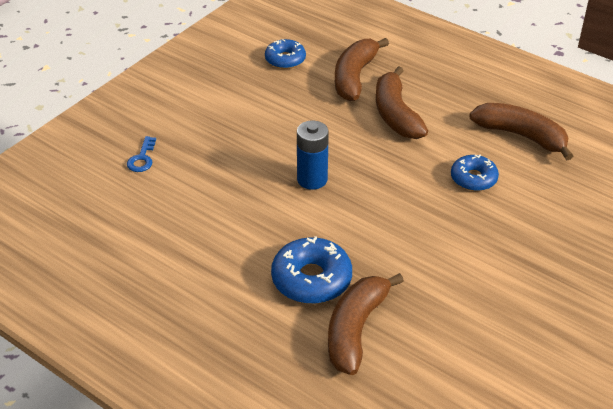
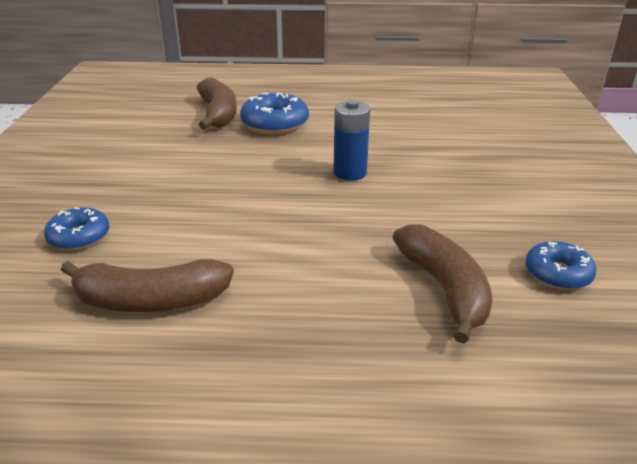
camera: 145 degrees right, 10 degrees down
blue key [127,136,156,172] -> none
brown banana [376,66,428,139] -> none
blue donut [451,155,499,191] -> blue donut moved to [44,207,110,250]

